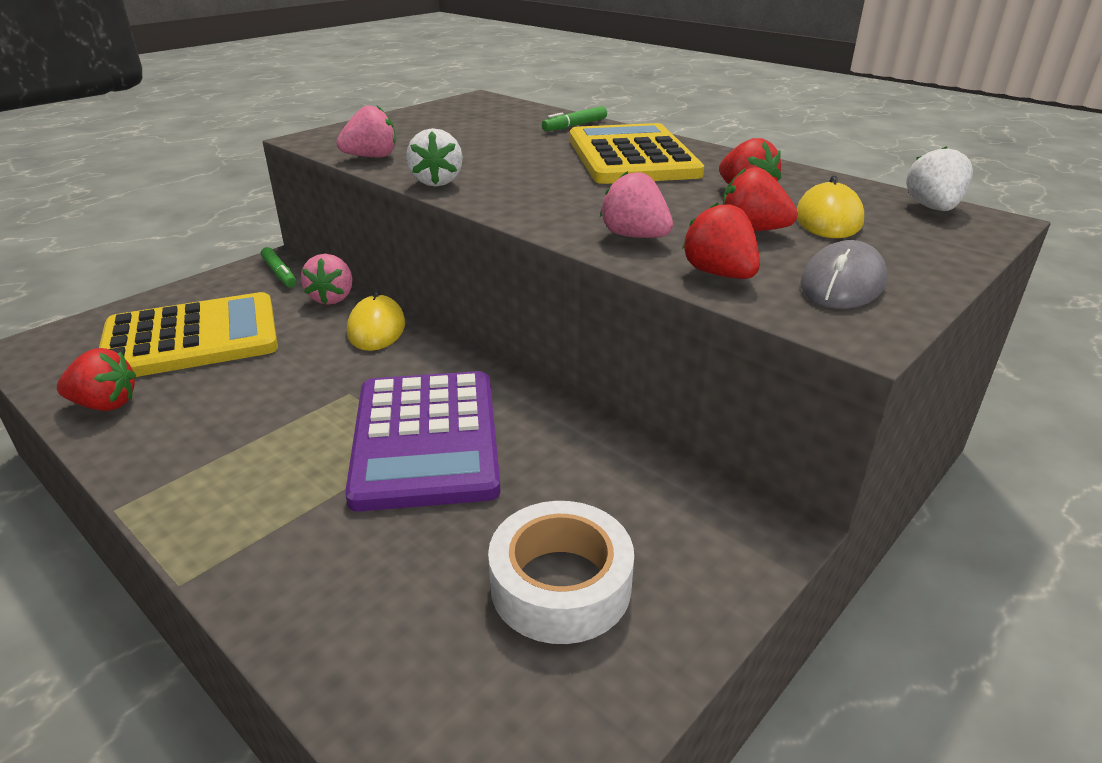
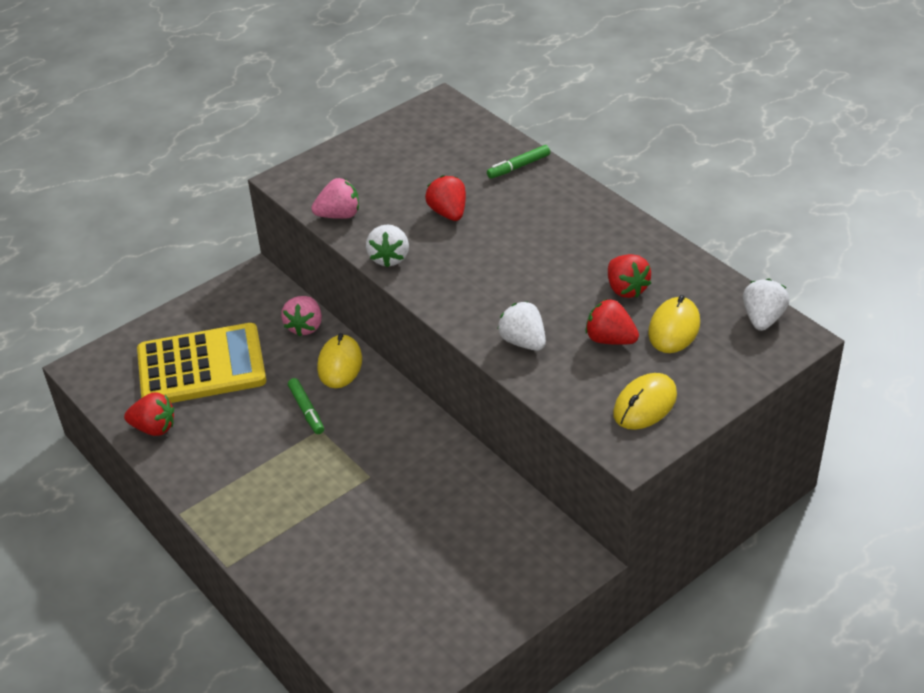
camera: 10 degrees right, 10 degrees up
green marker [261,247,296,288] -> green marker moved to [288,378,324,434]
purple calculator [345,371,501,512] -> none
white tape [488,501,634,644] -> none
yellow calculator [570,123,704,184] -> none
pink strawberry [600,171,673,238] -> white strawberry [497,301,546,351]
red strawberry [682,202,760,279] -> red strawberry moved to [425,175,466,221]
grey mouse [800,240,887,309] -> yellow mouse [613,373,677,430]

